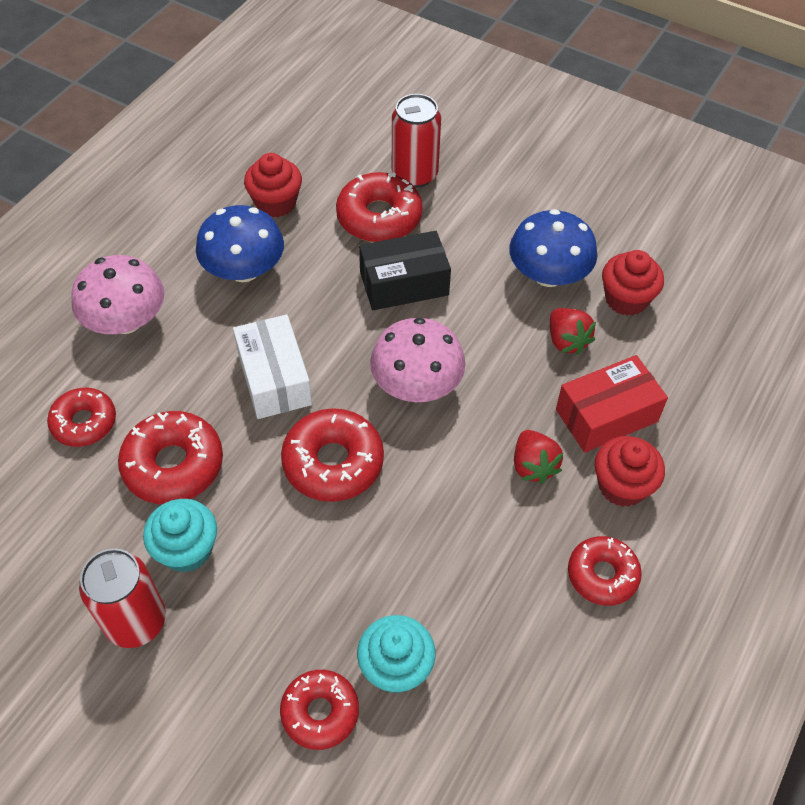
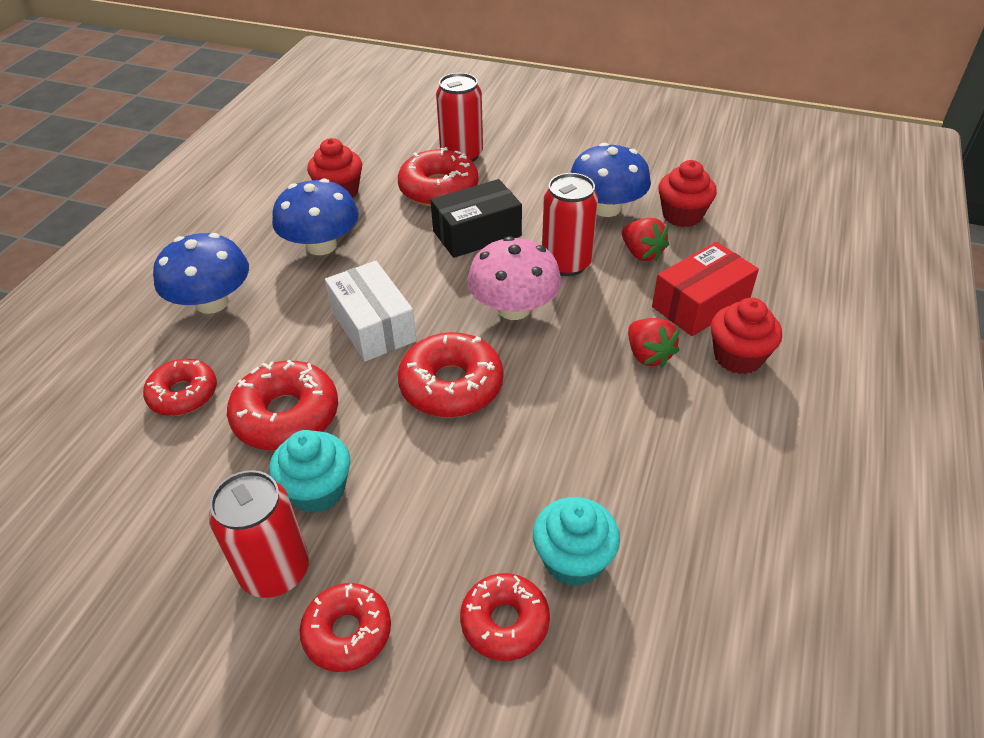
camera: 10 degrees left, 10 degrees down
pink mushroom [71,255,164,334] -> blue mushroom [153,233,249,314]
red donut [568,536,642,606] -> red donut moved to [299,583,391,672]
none -> red can [542,173,598,276]

